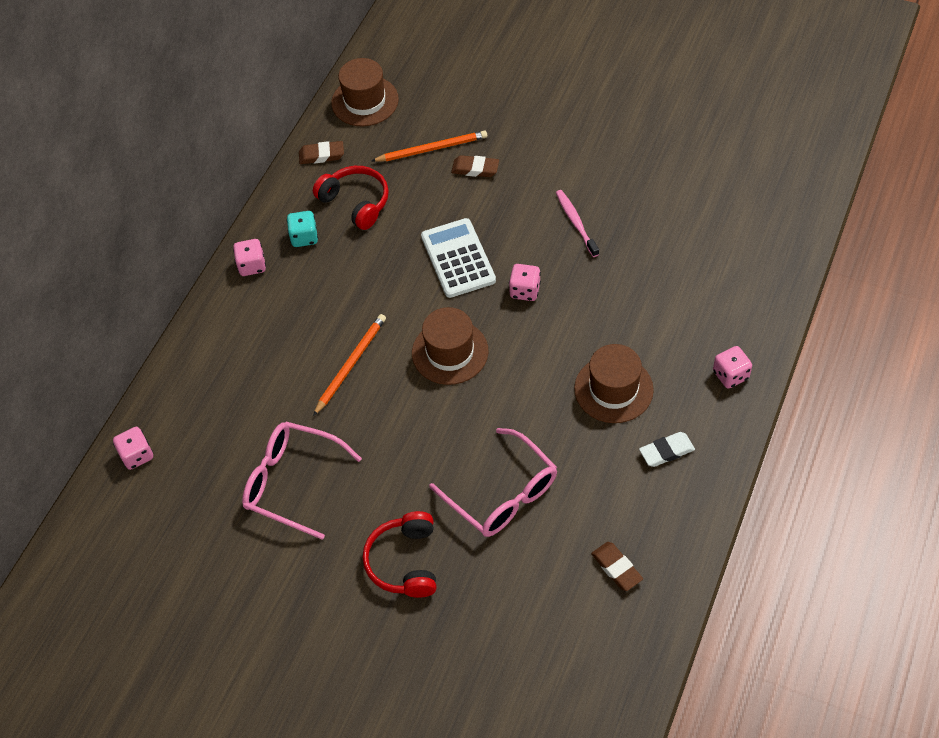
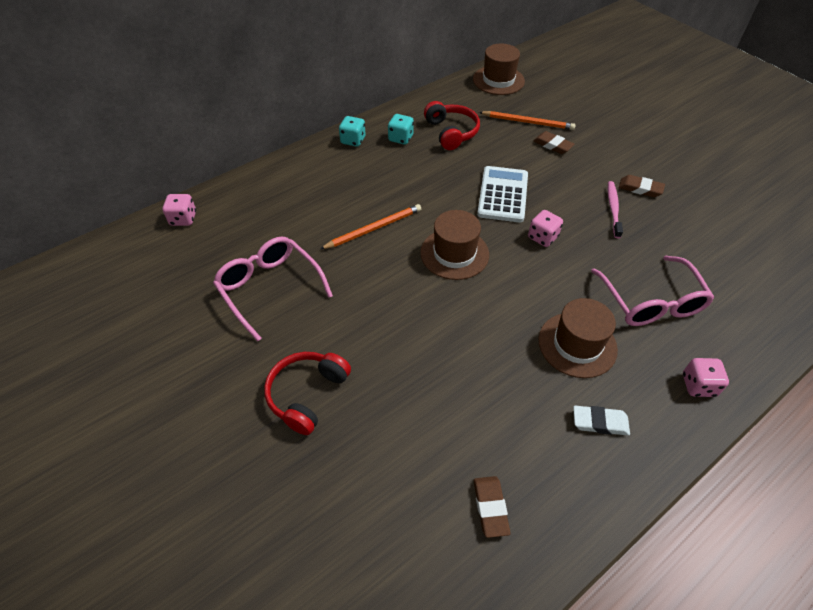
camera: 25 degrees right, 5 degrees down
pink dice [233,239,266,276] -> turquoise dice [339,116,366,147]
brown eraser [299,141,344,164] -> brown eraser moved to [619,175,665,197]
pink glasses [429,428,557,537] -> pink glasses moved to [591,256,715,326]

